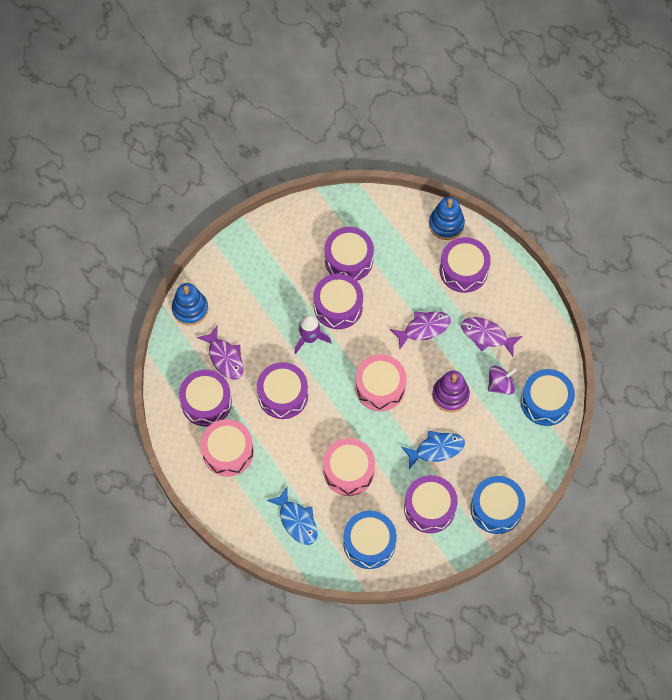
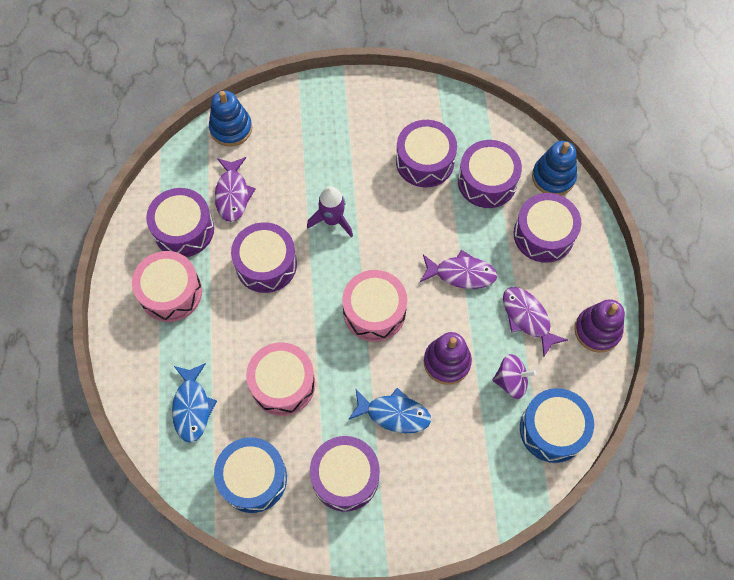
camera: 30 degrees right, 0 degrees up
purple drum [313,273,363,329] -> purple drum moved to [458,140,522,208]
blue drum [470,476,525,534] -> none
none -> purple stacking toy [574,299,625,353]

